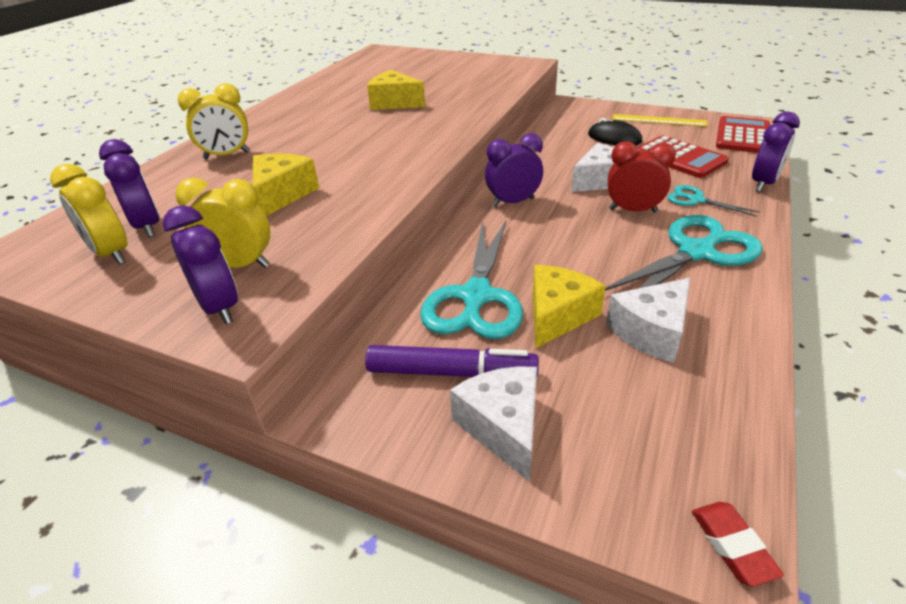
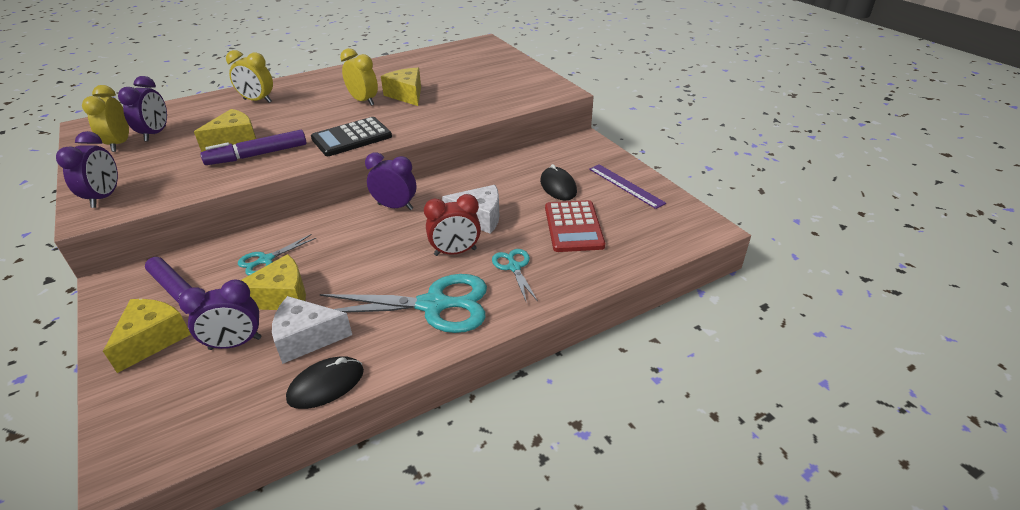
camera: 35 degrees right, 0 degrees up
yellow clock [175,178,270,268] -> yellow clock moved to [340,48,378,106]
turquoise scissors [420,221,523,339] -> turquoise scissors [238,234,316,275], size x0.51
white cheese [450,366,537,482] -> yellow cheese [103,299,191,373]
red clock [608,141,676,213] -> red clock turned 120 degrees clockwise [424,194,481,256]
yellow ruler [612,114,707,127] -> purple ruler [589,164,666,209]
red eraser [692,502,784,587] -> none
red calculator [716,116,770,153] -> none
purple clock [752,111,800,192] -> purple clock moved to [179,279,261,350]
none -> purple marker [200,130,307,165]
none -> black mouse [286,356,364,409]
none -> black calculator [311,117,392,156]

